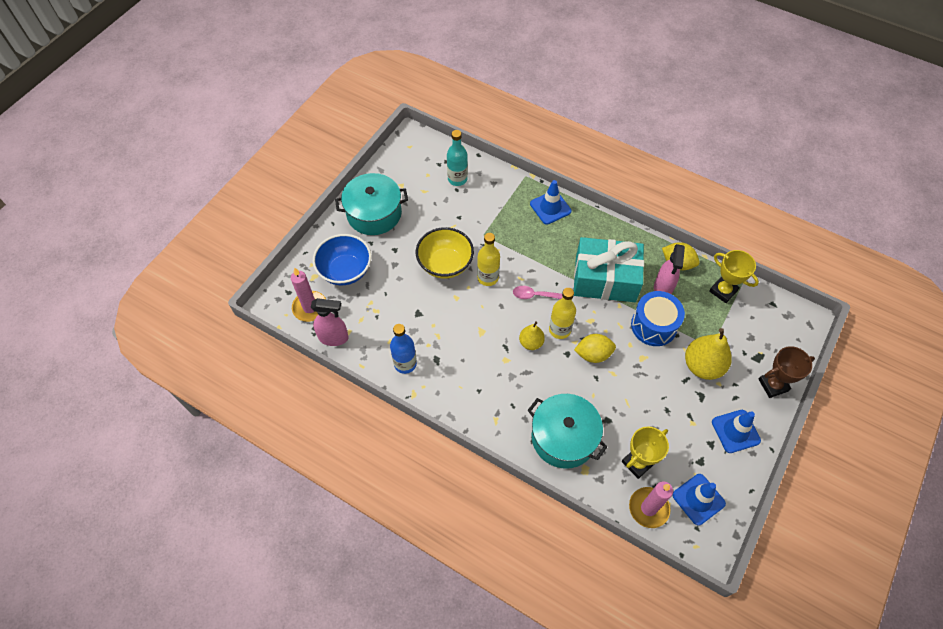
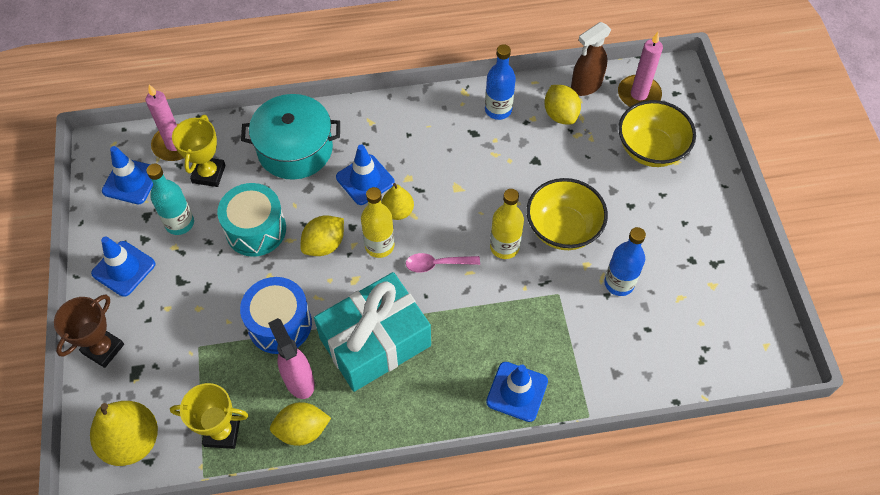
camera: 140 degrees right, 0 degrees up
pink spray bottle [311,298,349,346] -> brown spray bottle [571,22,611,96]
blue bowl [313,234,372,285] -> yellow bowl [618,100,696,167]
turquoise pot [335,173,408,235] -> none
turquoise bottle [447,130,468,186] -> turquoise bottle moved to [146,164,194,235]
pink spoon [513,286,563,299] -> pink spoon turned 150 degrees counterclockwise [406,253,480,273]
yellow pear [685,328,732,380] -> yellow pear moved to [90,401,158,466]
none -> turquoise drum [217,183,286,257]
none -> blue traffic cone [336,145,395,205]
none -> yellow lemon [544,85,581,124]
none -> blue bottle [604,227,646,296]

